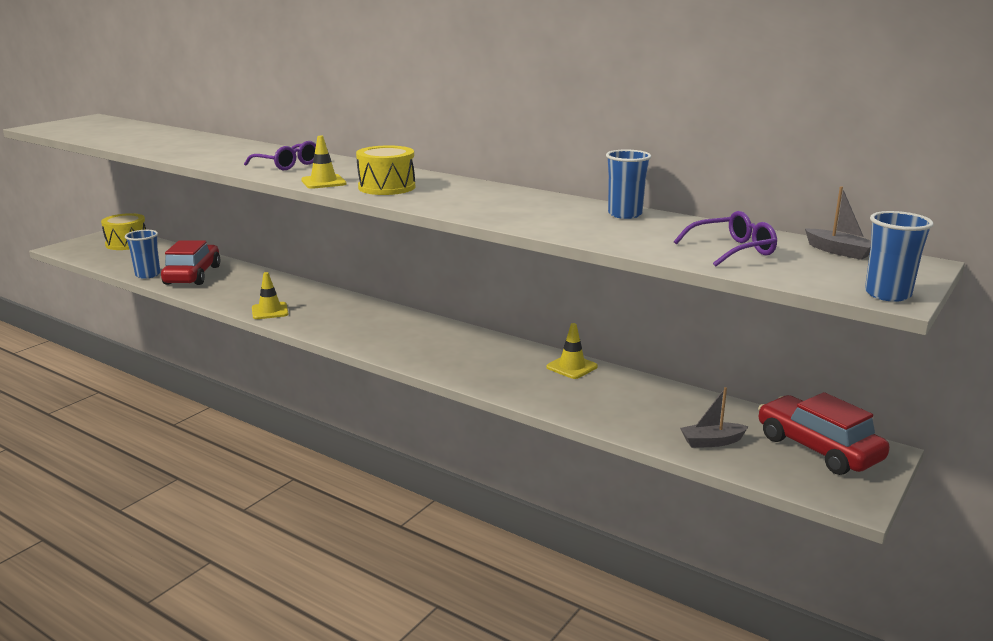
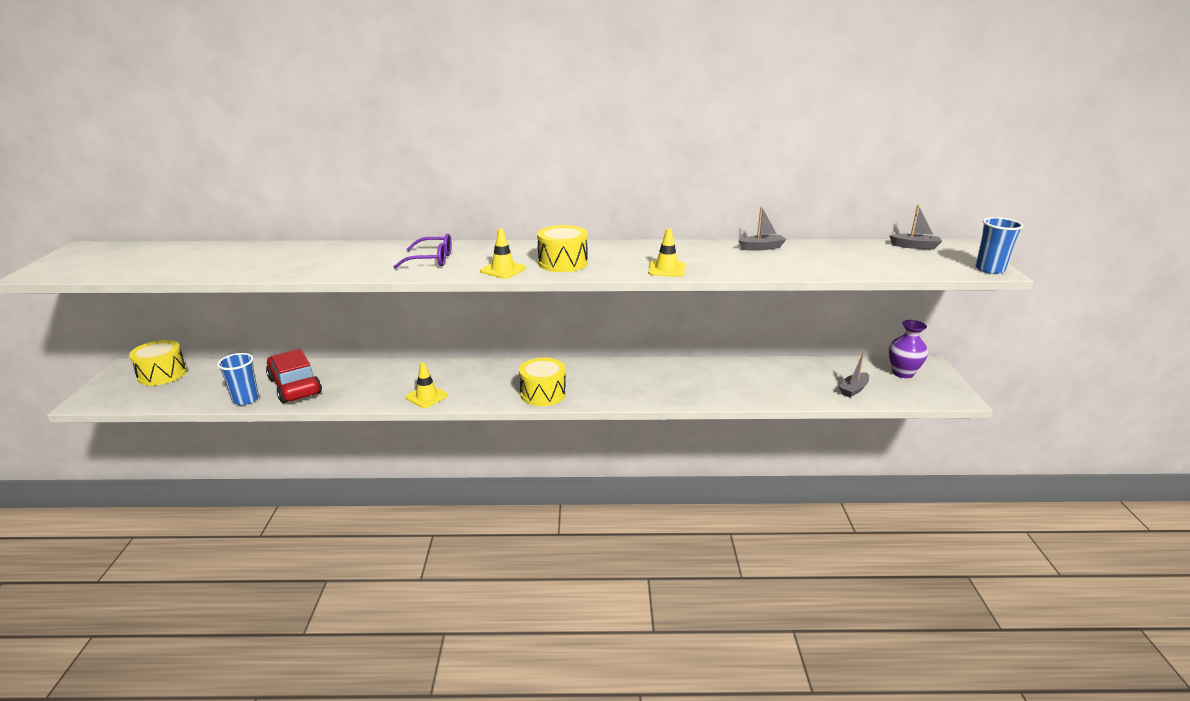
camera: 35 degrees left, 5 degrees up
yellow traffic cone [546,323,598,379] -> yellow traffic cone moved to [648,228,685,277]
blue cup [606,149,651,219] -> grey boat [738,207,787,251]
purple glasses [674,211,777,267] -> none
red car [758,392,890,475] -> purple vase [889,320,928,378]
none -> yellow drum [519,358,566,406]

